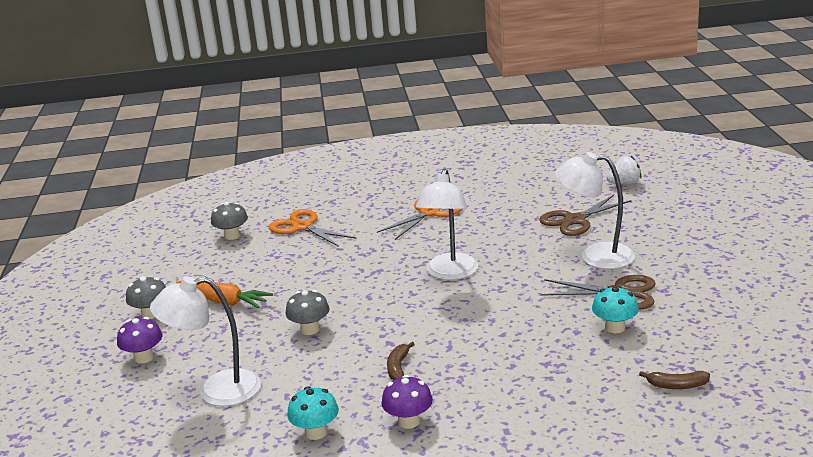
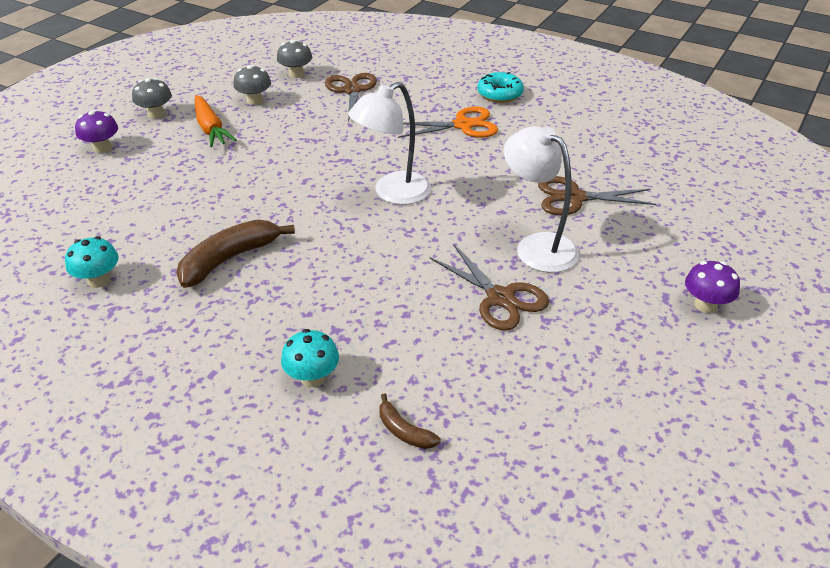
camera: 35 degrees right, 15 degrees up
white lamp [150,276,261,406] -> none
orange scissors [269,209,356,247] -> brown scissors [325,73,377,121]
grey mushroom [286,290,330,335] -> grey mushroom moved to [233,65,271,105]
purple mushroom [382,375,433,429] -> purple mushroom moved to [685,261,740,313]
brown banana [387,342,415,380] -> brown banana [176,219,295,288], size x1.96
turquoise mushroom [592,286,639,333] -> turquoise mushroom moved to [281,329,339,387]
white strawberry [607,156,642,185] -> none
none -> turquoise donut [478,72,524,103]

